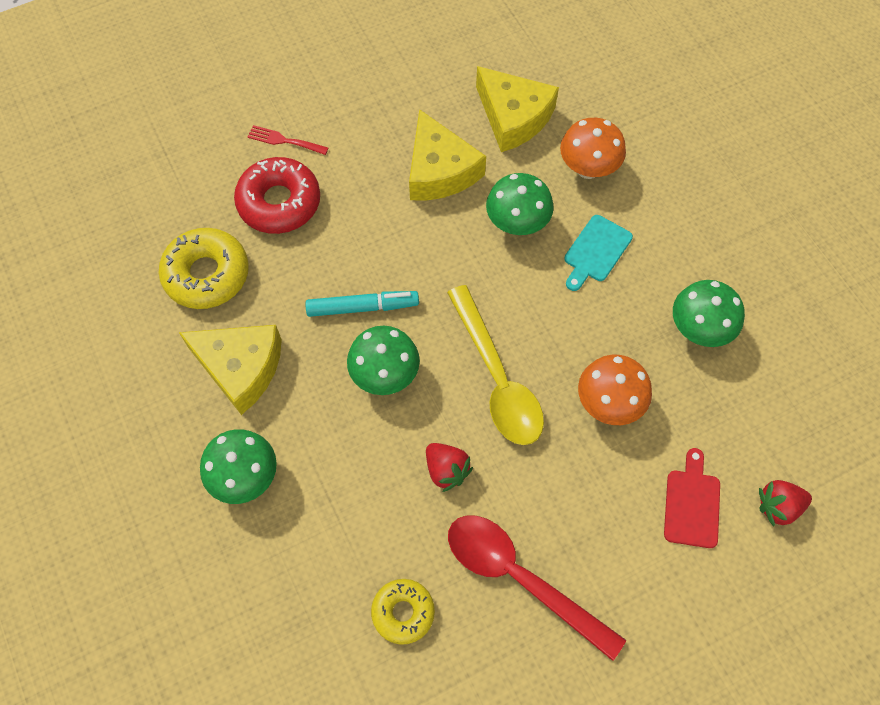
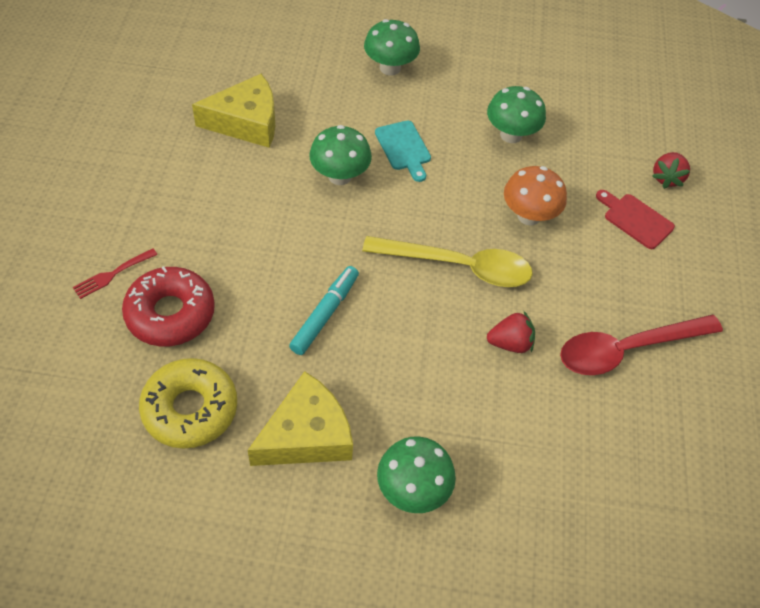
camera: 60 degrees left, 10 degrees down
green mushroom [347,326,420,395] -> green mushroom moved to [364,19,420,76]
yellow donut [371,579,435,645] -> none
yellow cheese [409,109,486,200] -> none
orange mushroom [560,118,626,179] -> none

